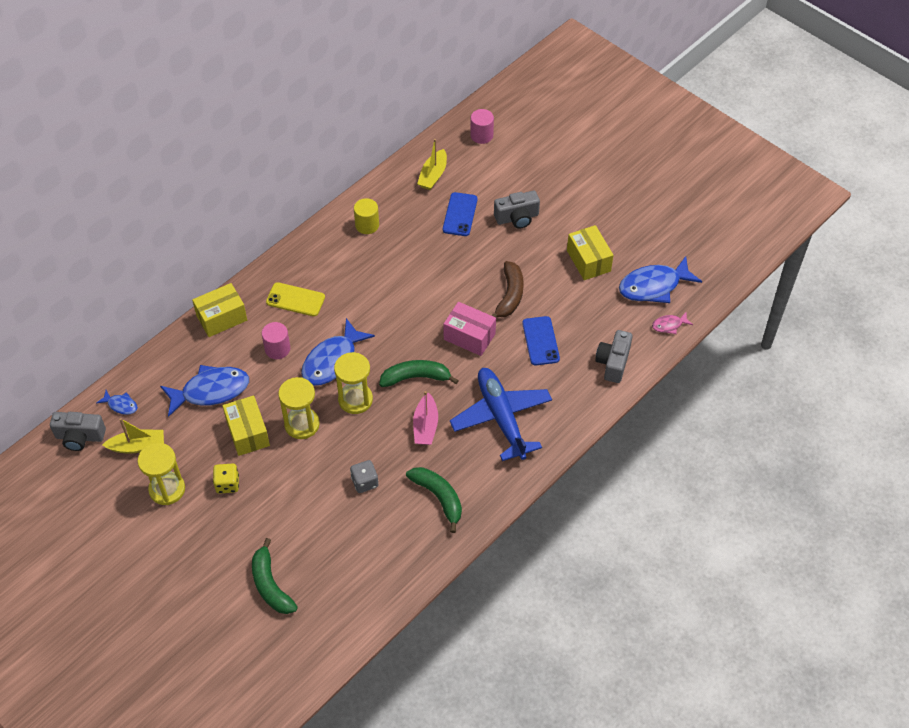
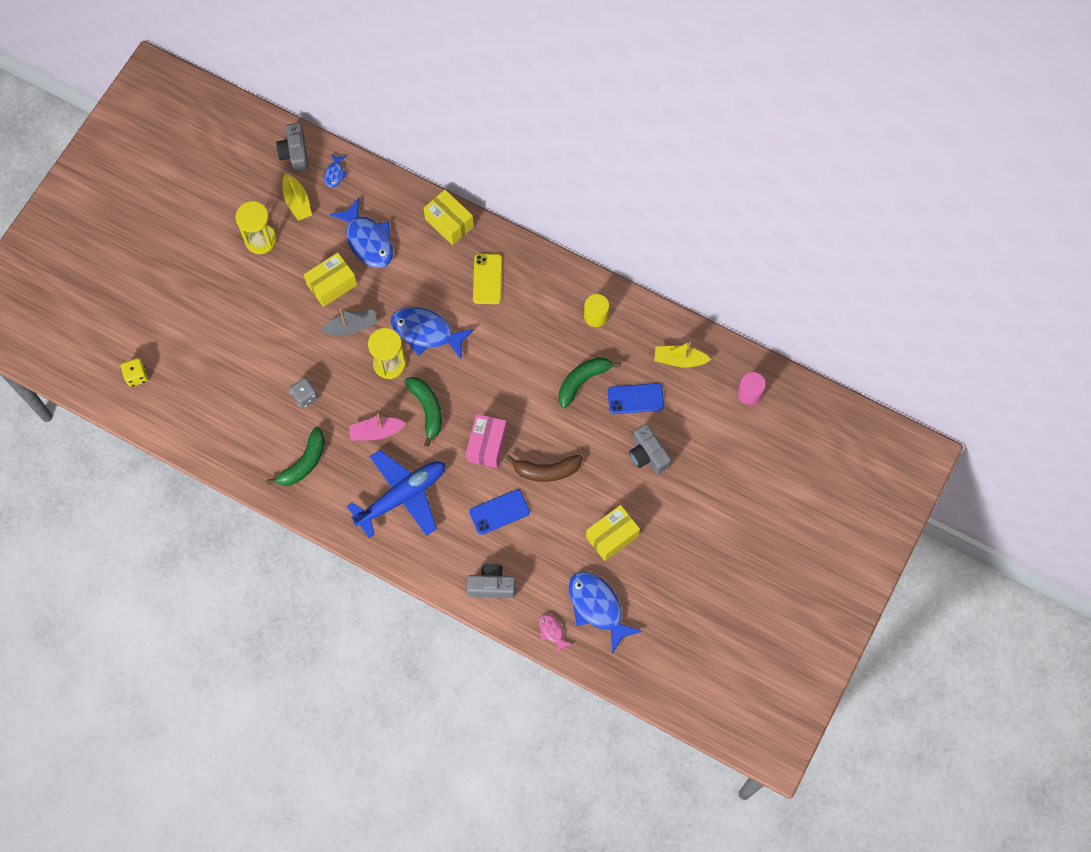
camera: 75 degrees right, 15 degrees up
yellow dice [213,463,239,494] -> yellow dice moved to [121,358,148,387]
green banana [252,538,298,614] -> green banana moved to [559,357,621,408]
pink cylinder [262,322,290,359] -> none
yellow hourglass [278,377,320,439] -> grey boat [321,308,377,335]

